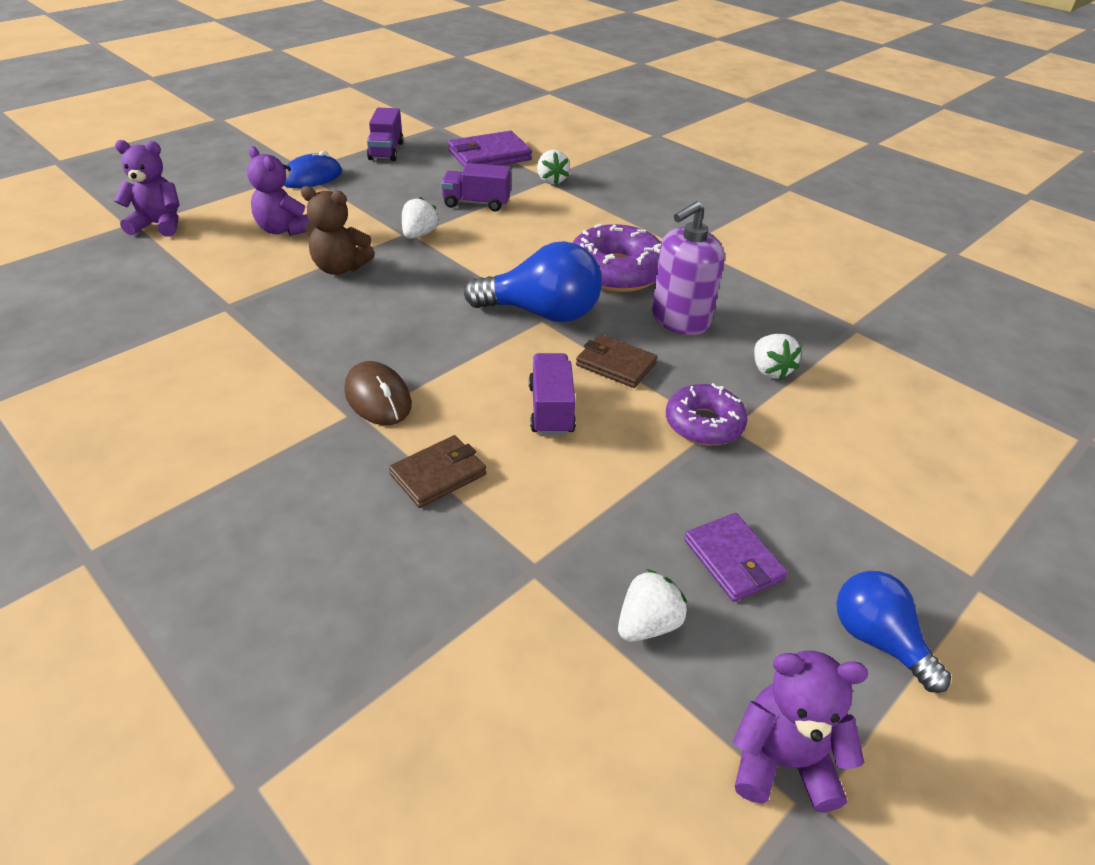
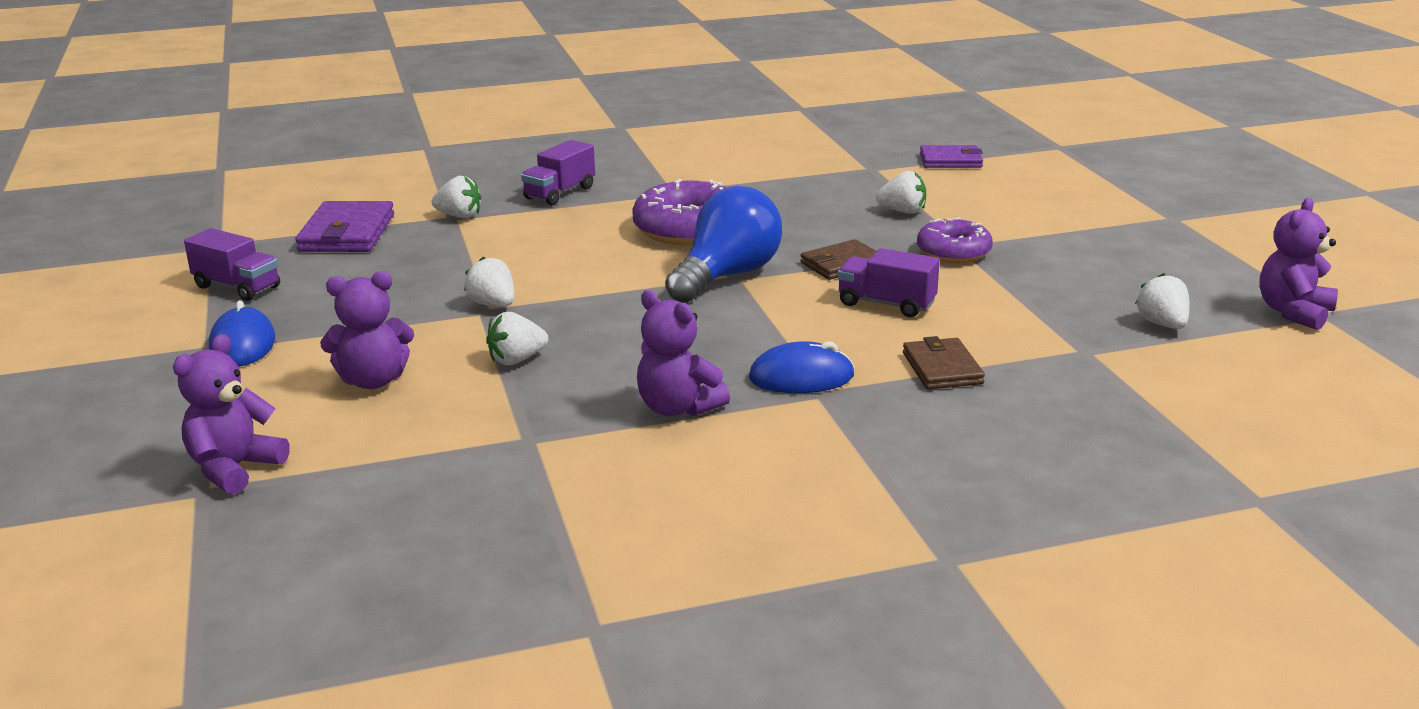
camera: 60 degrees left, 15 degrees down
brown teddy bear [301,186,375,275] -> white strawberry [486,312,548,365]
brown mouse [344,361,412,425] -> blue mouse [749,341,855,393]
purple truck [441,163,511,212] -> purple truck moved to [521,140,595,205]
purple soap dispenser [652,201,725,335] -> none
purple wallet [684,513,788,602] -> purple wallet moved to [920,145,983,168]
blue light bulb [836,571,951,693] -> none
none -> purple teddy bear [637,290,730,417]

